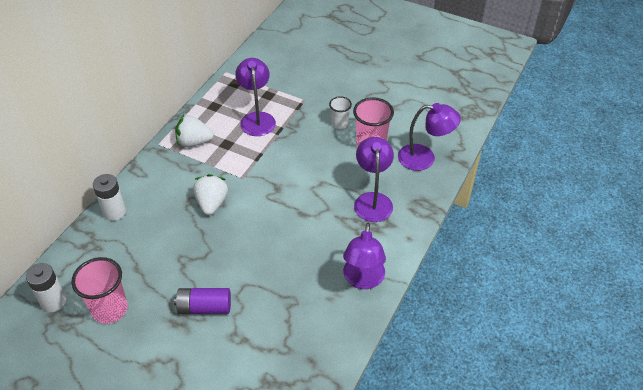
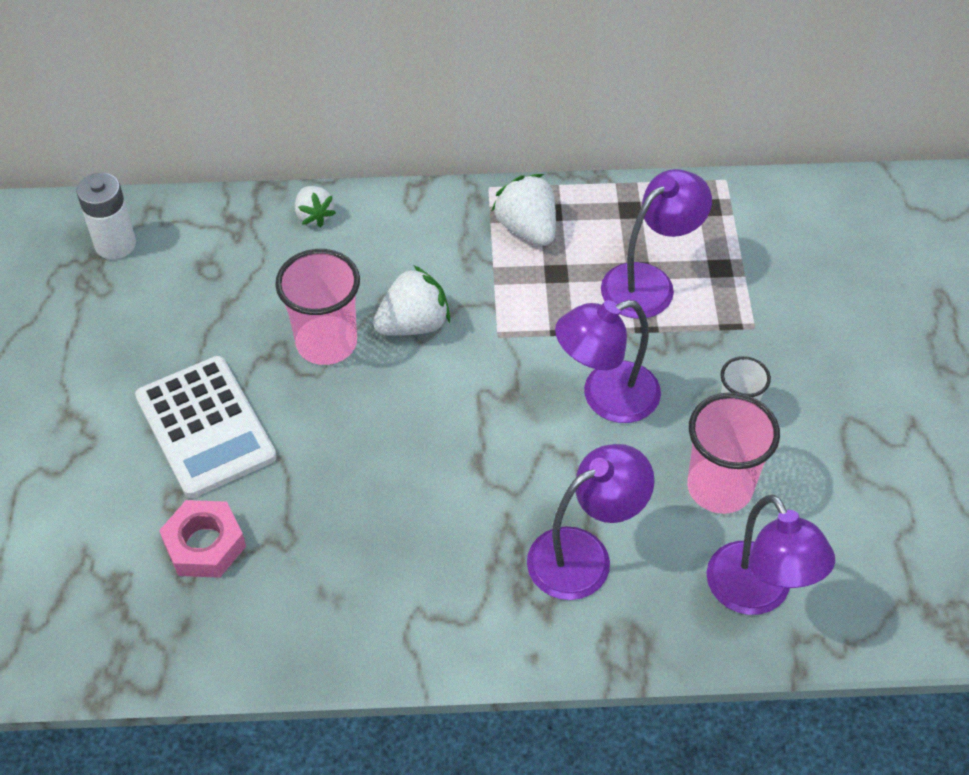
camera: 60 degrees right, 5 degrees up
pink cup [71,257,128,324] -> pink cup moved to [275,249,360,365]
white battery [93,174,126,221] -> white strawberry [295,186,336,227]
purple battery [174,288,231,314] -> white calculator [135,356,277,498]
purple lamp [343,223,386,289] -> purple lamp moved to [555,300,661,423]
none -> pink nut [159,500,246,578]

